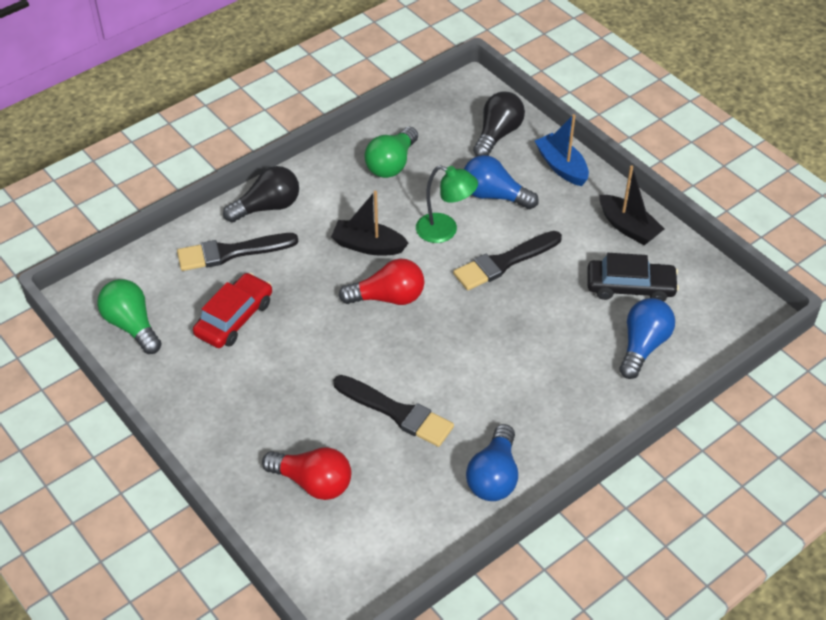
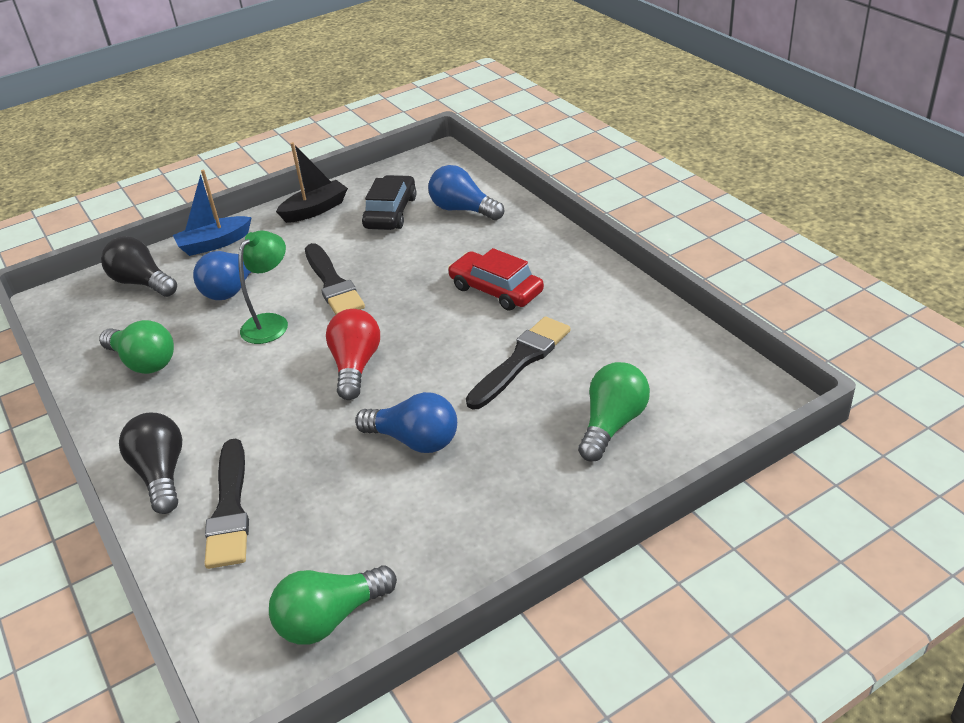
camera: 80 degrees left, 10 degrees down
red car [193,273,272,348] -> red car moved to [448,248,544,311]
red light bulb [262,447,351,500] -> green light bulb [578,362,650,462]
black boat [331,191,409,256] -> none
blue light bulb [466,424,518,501] -> blue light bulb moved to [355,392,457,453]

